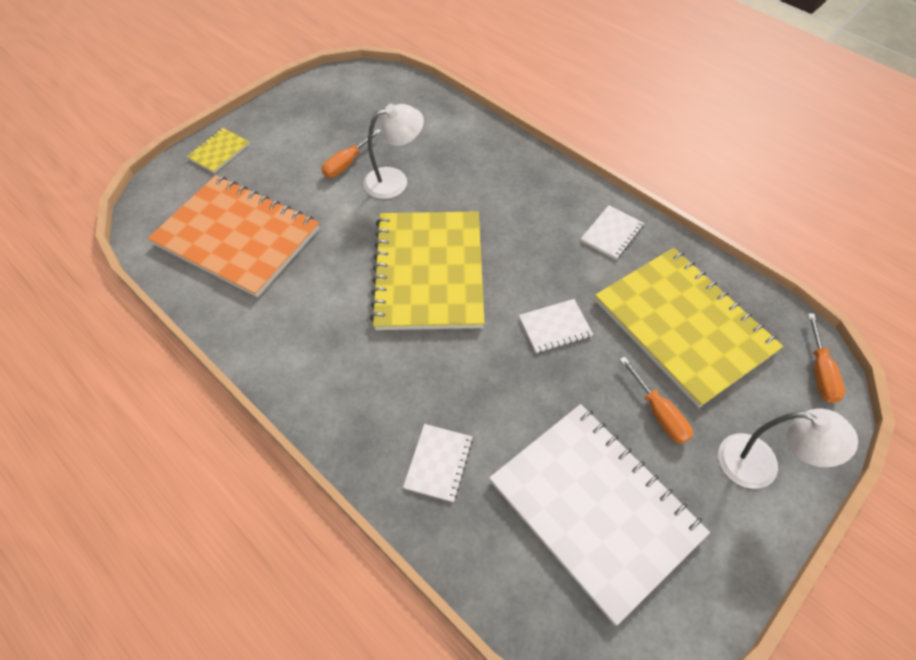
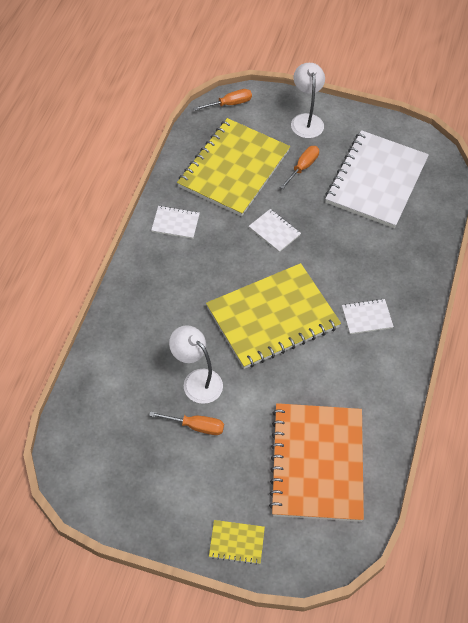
camera: 120 degrees left, 0 degrees up
white notebook [403,424,473,502] -> white notebook moved to [342,299,394,334]

